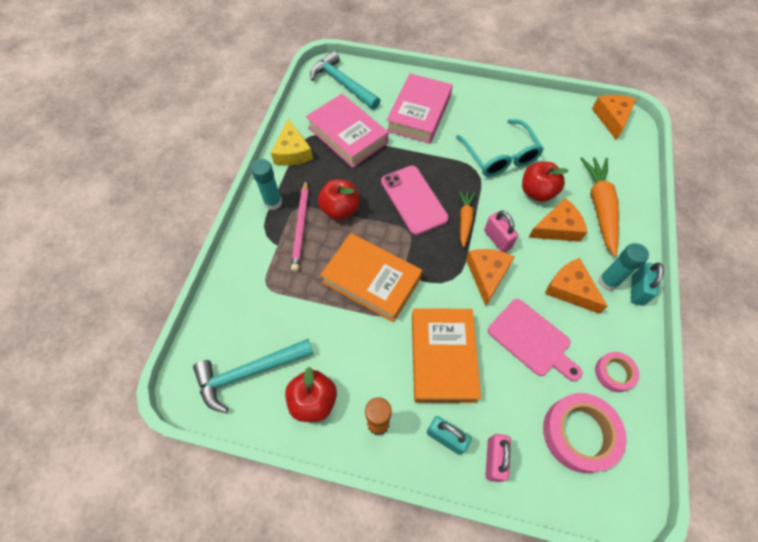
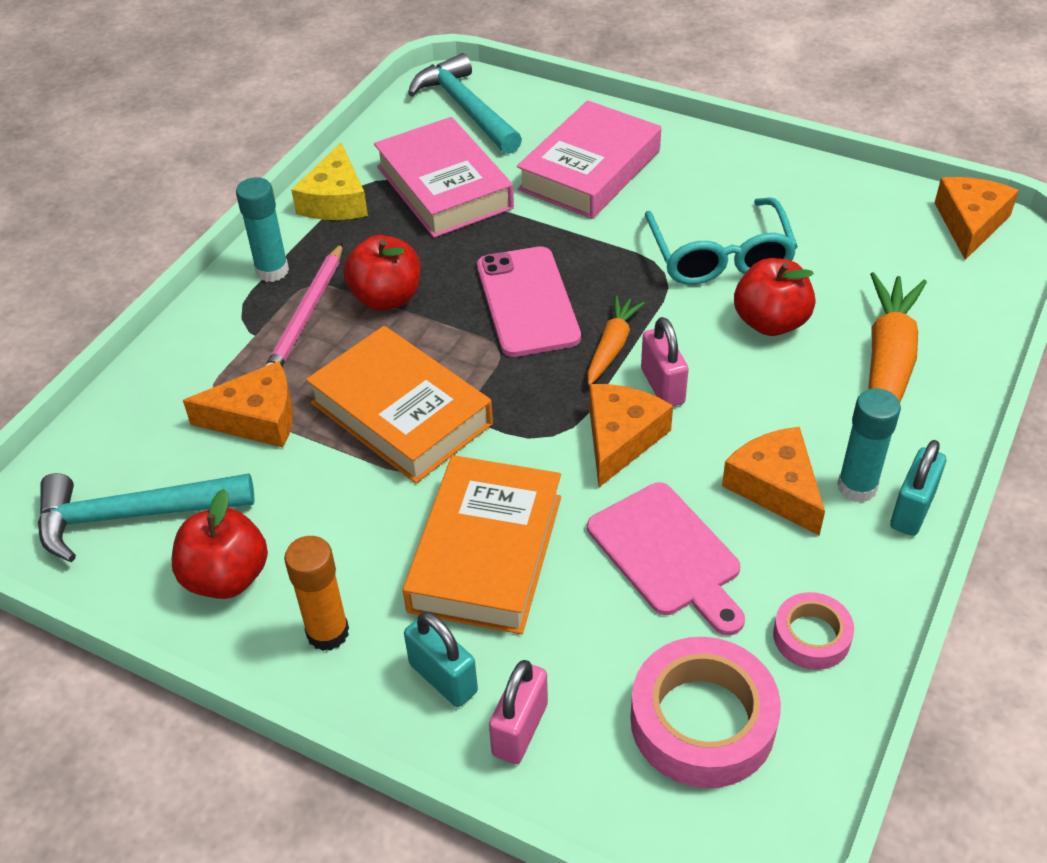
camera: 15 degrees right, 15 degrees down
orange cheese [528,198,587,242] -> orange cheese moved to [183,361,293,447]

